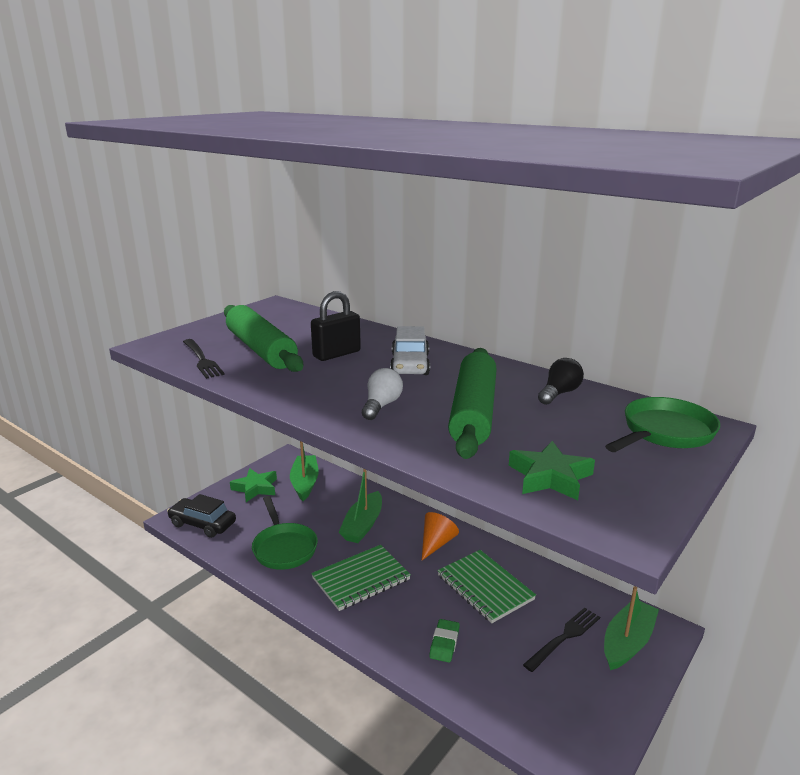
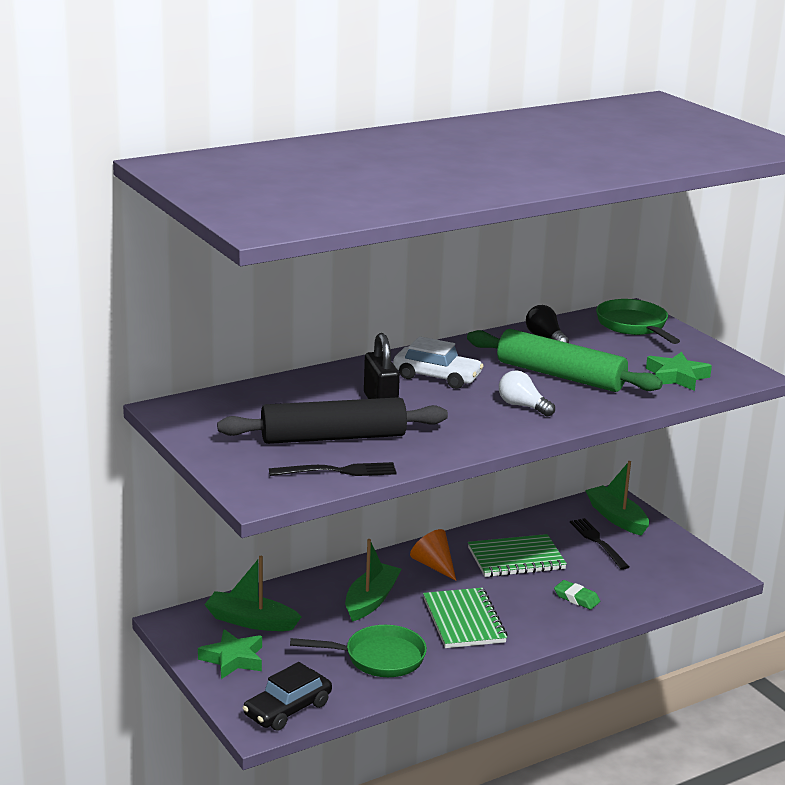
camera: 70 degrees left, 0 degrees up
green rolling pin [224,305,303,372] -> black rolling pin [217,397,448,444]
green boat [338,469,382,543] -> green boat turned 105 degrees counterclockwise [345,539,402,622]

